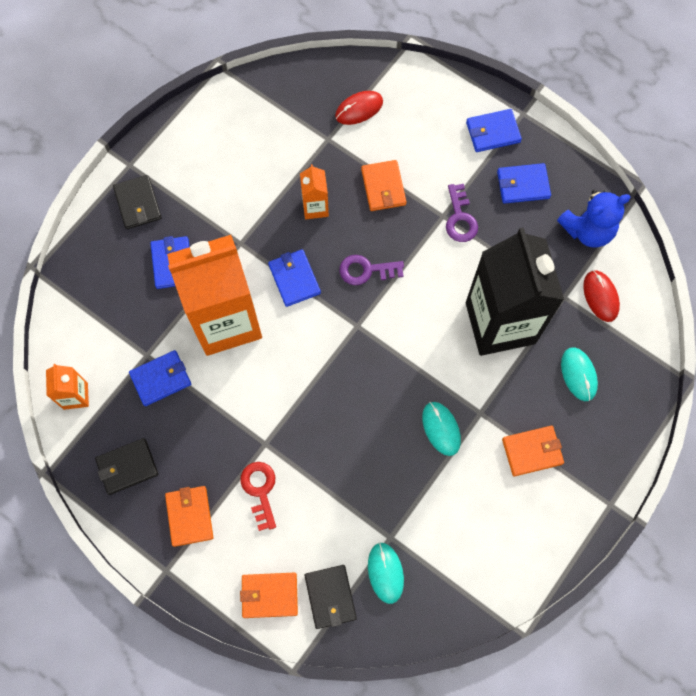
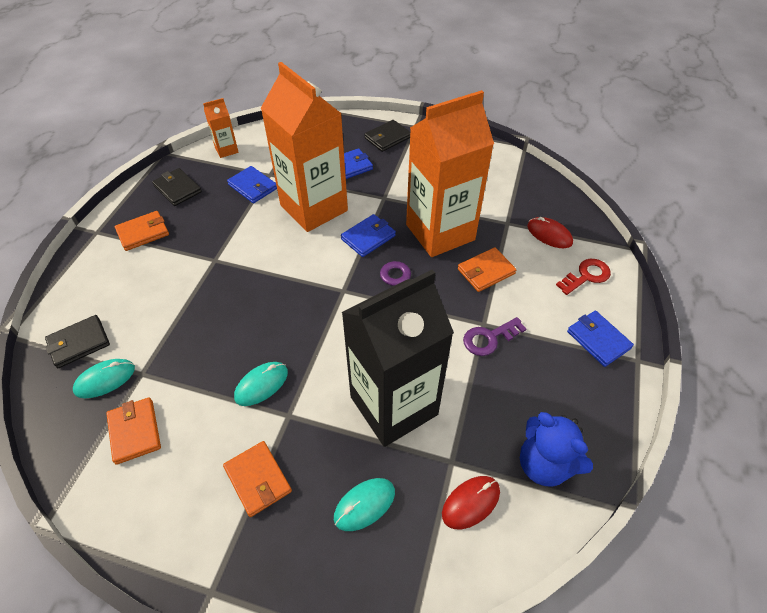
camera: 70 degrees right, 20 degrees down
red key [240,462,276,531] -> red key moved to [556,259,611,295]
orange wallet [240,573,298,618] -> orange wallet moved to [106,398,161,465]
orange carton [300,164,329,219] -> orange carton [406,90,494,257], size x2.36
blue wallet [497,163,551,204] -> none

